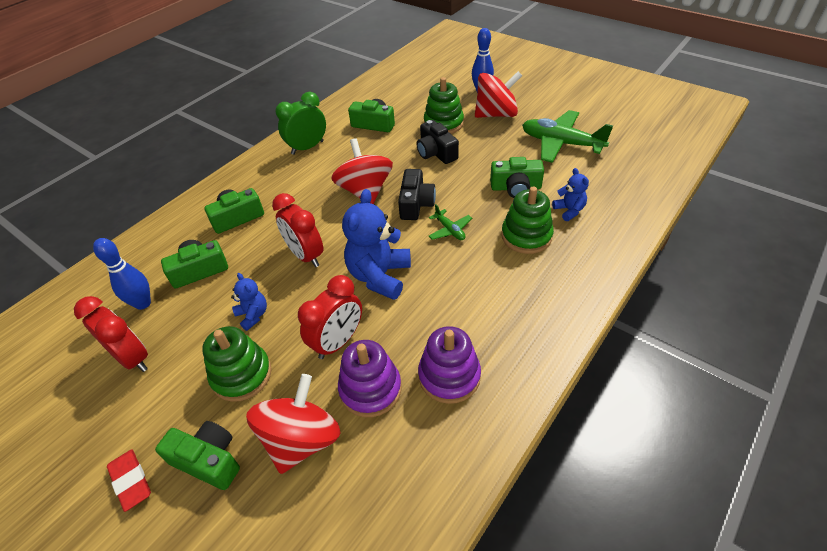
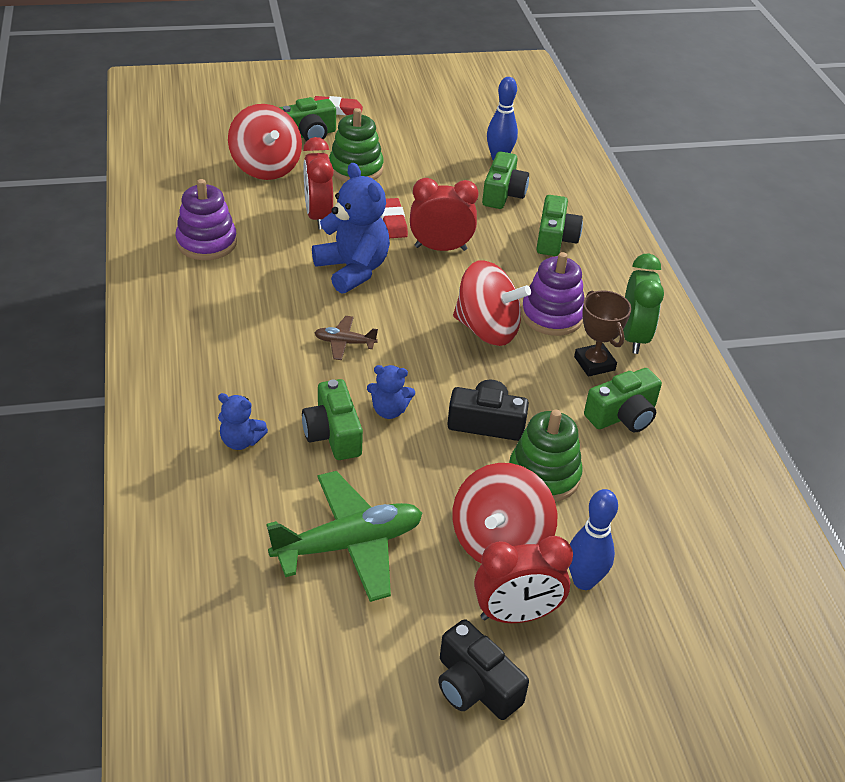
camera: 125 degrees right, 5 degrees down
red clock [74,296,148,372] -> red clock moved to [474,536,573,623]
blue teddy bear [231,273,267,331] -> blue teddy bear moved to [367,365,415,419]
purple stacking toy [338,340,402,417] -> purple stacking toy moved to [521,252,584,336]
black camera [398,169,436,220] -> black camera moved to [438,619,529,720]
green plane [429,204,472,240] -> brown plane [314,316,378,360]
green camera [490,157,544,198] -> green camera turned 60 degrees counterclockwise [302,379,363,460]
green stacking toy [501,187,554,254] -> none
none -> red eraser [381,198,408,238]
none -> brown trophy [574,290,631,377]

